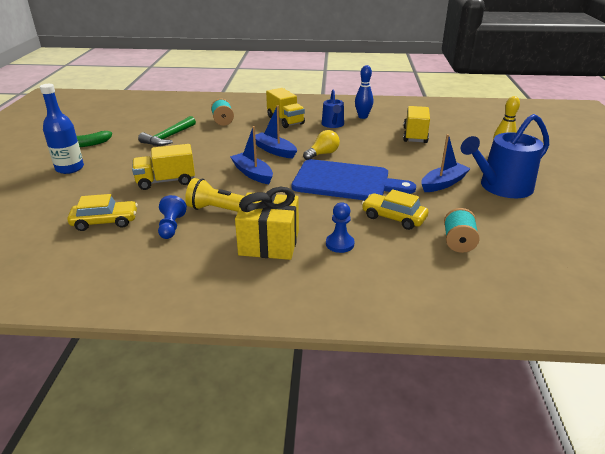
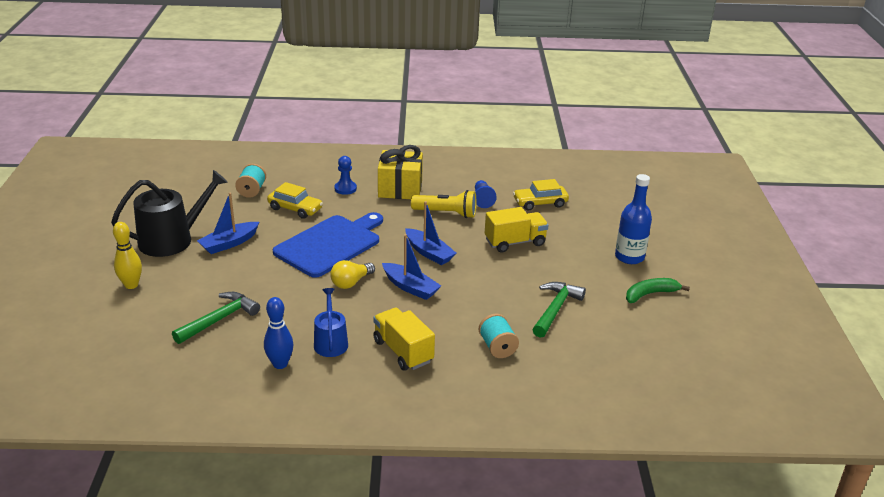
camera: 175 degrees right, 0 degrees up
blue cutting board [291,159,416,200] -> blue cutting board turned 120 degrees clockwise [273,212,383,278]
yellow truck [403,106,430,143] -> green hammer [172,292,260,344]
blue watering can [461,114,549,198] -> black watering can [111,170,228,257]

